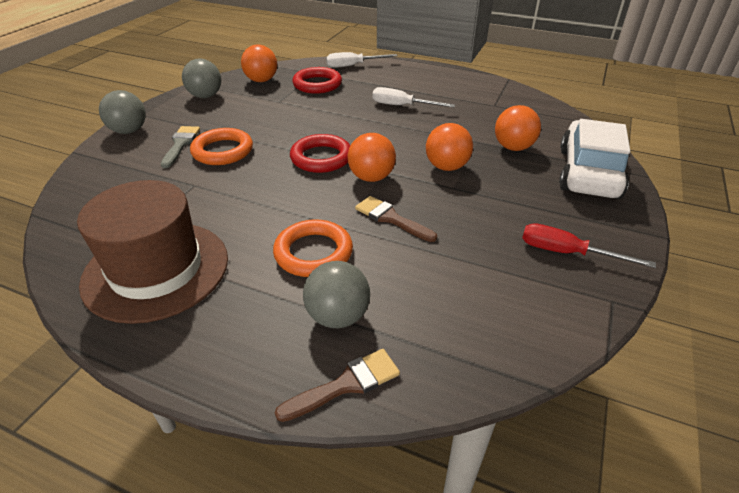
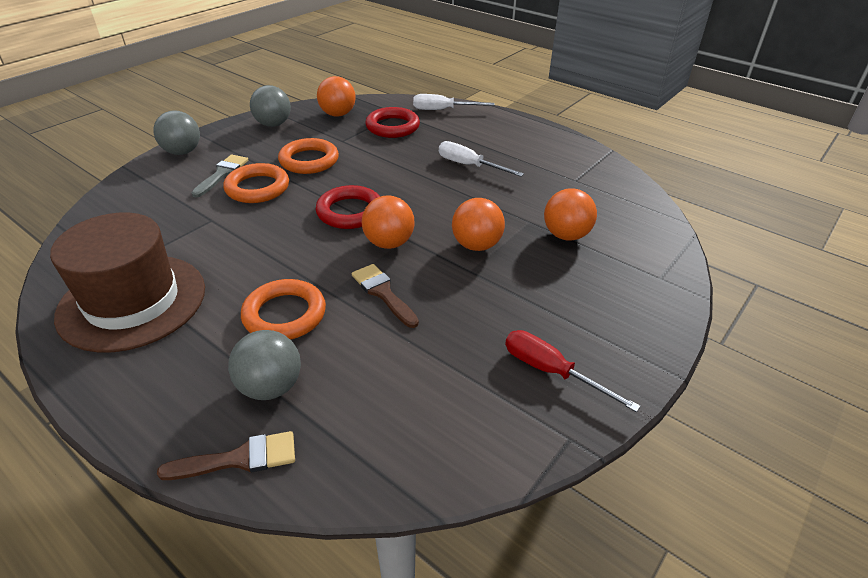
camera: 15 degrees right, 0 degrees up
white car [559,119,630,199] -> none
none -> orange ring [278,138,339,174]

